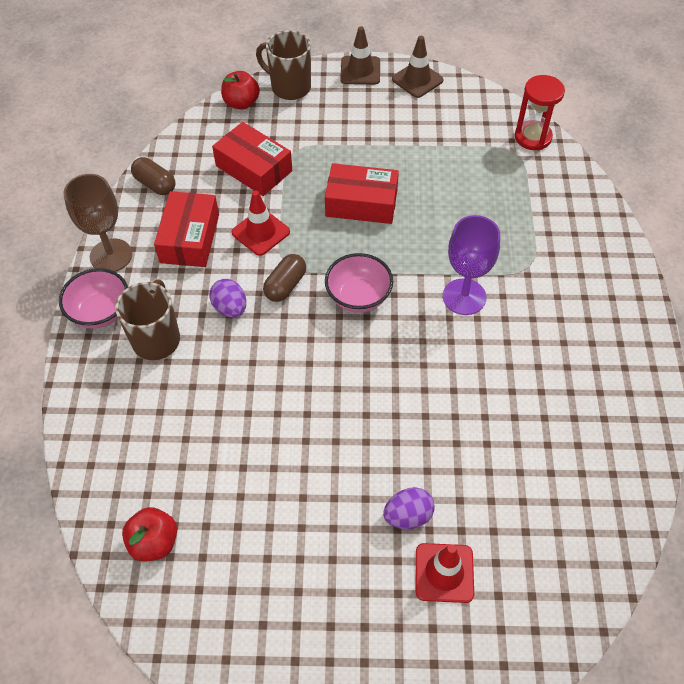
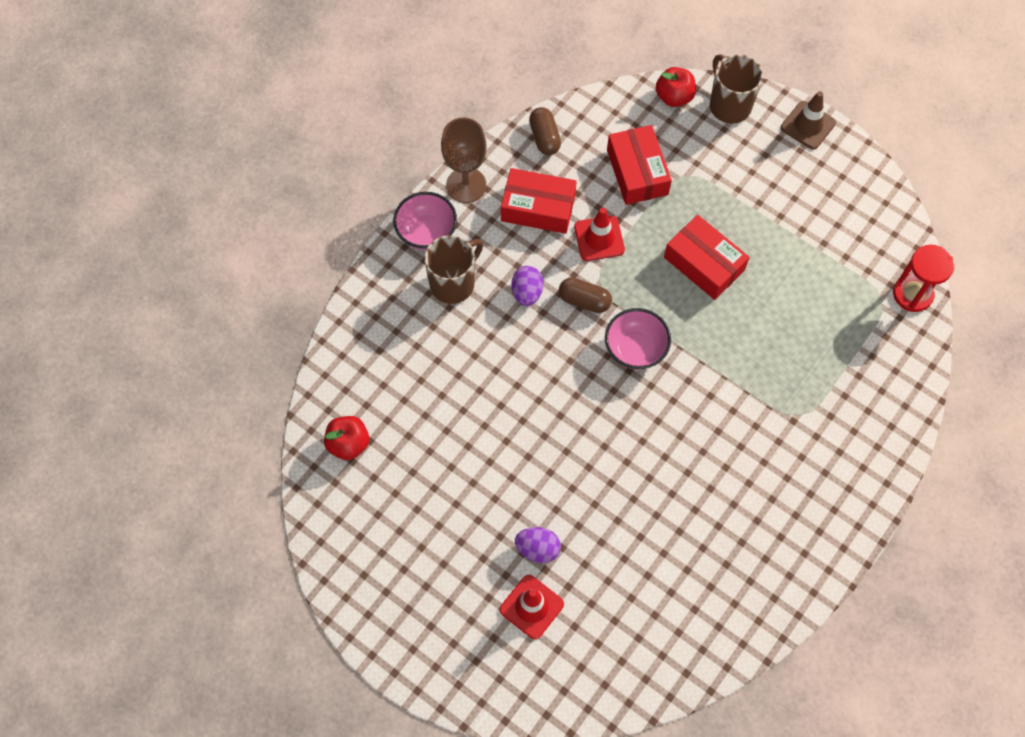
camera: 35 degrees right, 10 degrees up
red box [154,191,219,267] -> red box turned 60 degrees clockwise [501,168,577,234]
brown capsule [263,254,306,302] -> brown capsule turned 45 degrees clockwise [559,278,612,313]
brown traffic cone [392,36,443,98] -> none
purple goblet [443,215,500,315] -> none

